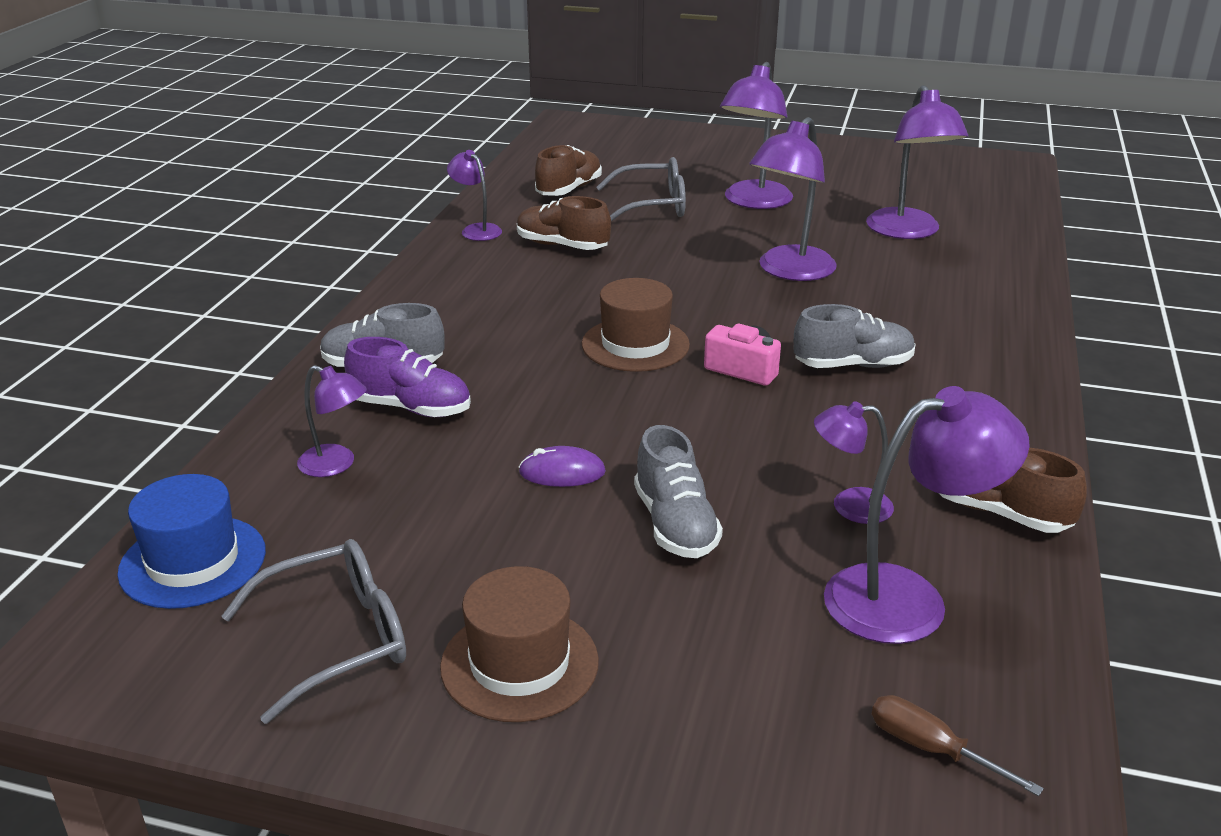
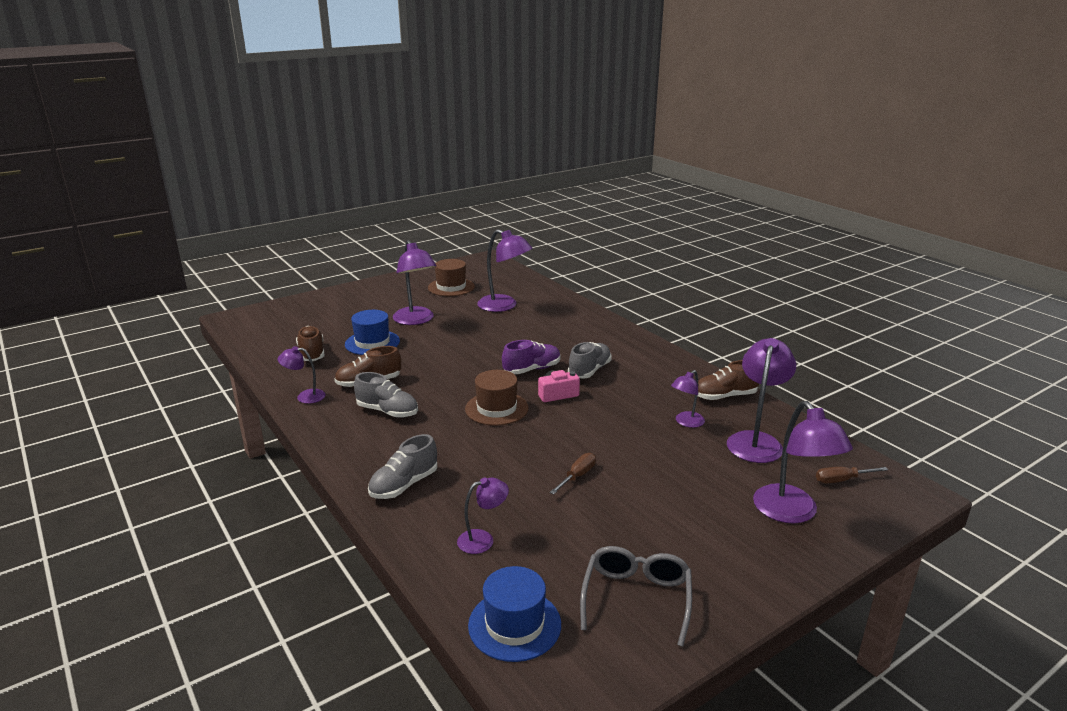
camera: 50 degrees left, 5 degrees down
purple shoe [344,337,471,417] -> purple shoe moved to [502,340,561,374]
brown hat [440,566,599,722] -> brown hat moved to [428,259,475,296]
purple mouse [519,446,606,487] -> brown screwdriver [550,453,596,494]
grey glasses [596,157,686,221] -> blue hat [345,310,400,355]
grey shoe [634,425,723,558] -> grey shoe moved to [354,372,418,418]
purple lamp [749,117,837,281] -> purple lamp moved to [753,401,853,524]

